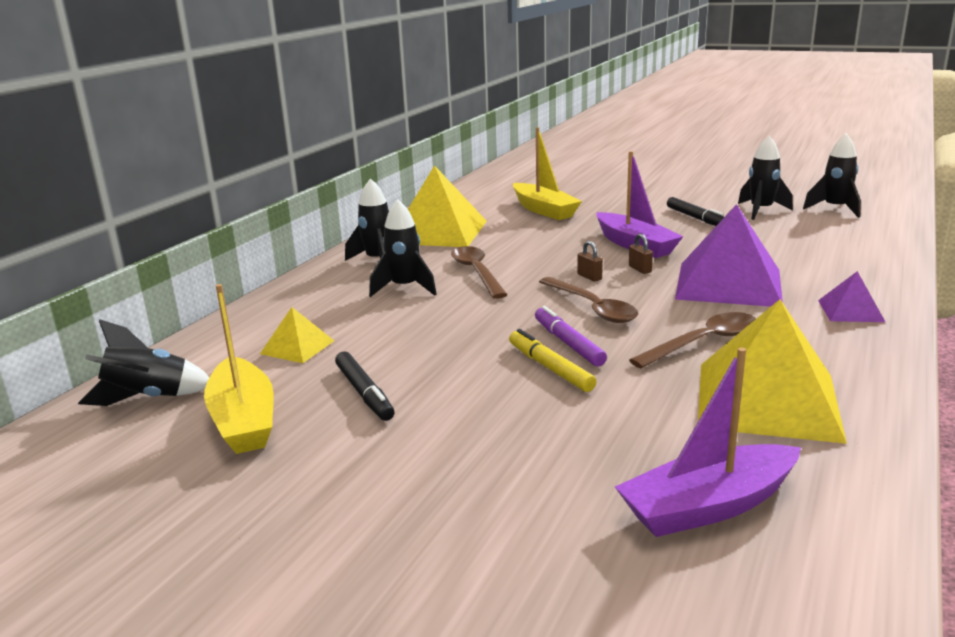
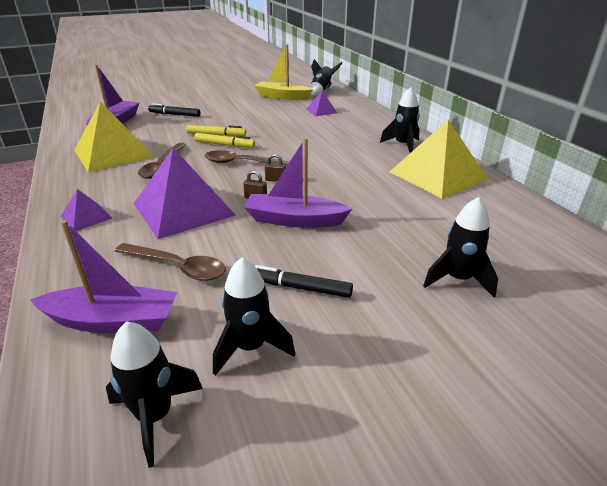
camera: 130 degrees right, 10 degrees up
yellow pyramid [260,307,334,363] -> purple pyramid [307,91,337,116]
black marker [335,352,395,421] -> black marker moved to [148,103,200,117]
black rocket [369,199,437,297] -> black rocket moved to [423,197,498,298]
brown spoon [451,246,508,299] -> brown spoon moved to [115,243,226,281]
yellow boat [513,127,582,220] -> none
purple marker [535,306,607,366] -> yellow marker [194,133,255,148]
none -> purple boat [30,220,177,333]

